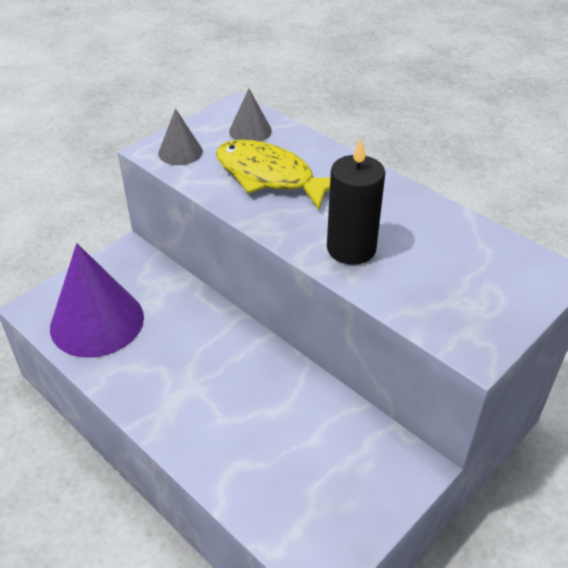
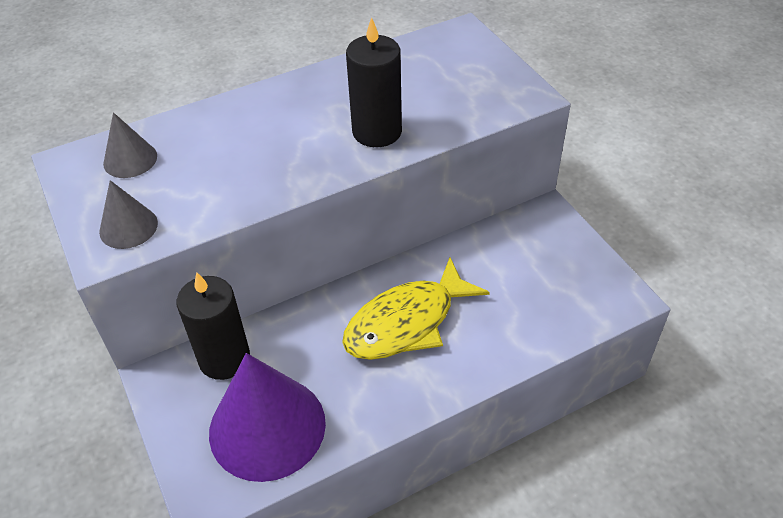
camera: 70 degrees left, 5 degrees up
yellow fish [216,140,330,210] -> yellow fish moved to [342,257,490,360]
none -> black candle [177,272,250,380]

